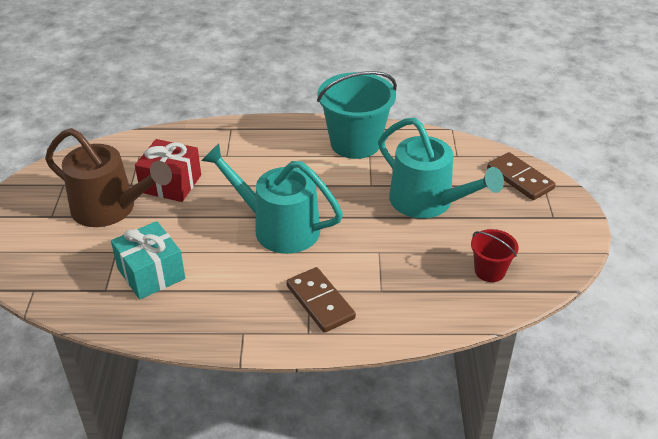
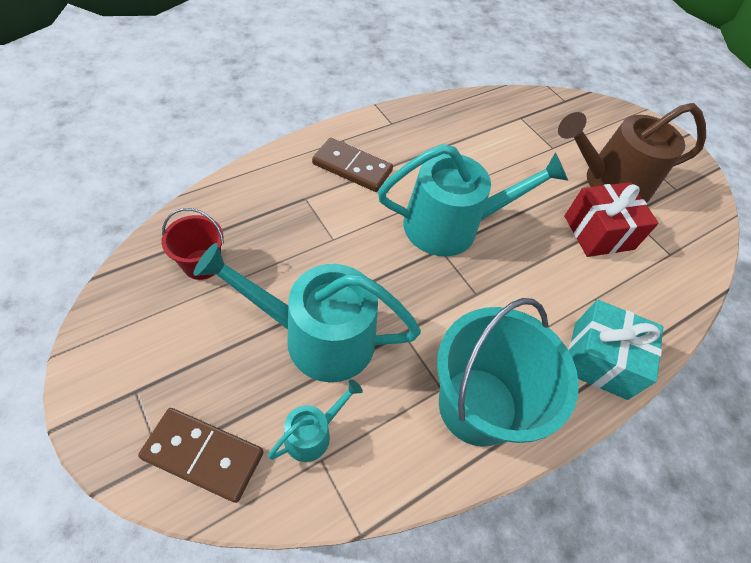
camera: 140 degrees right, 15 degrees up
turquoise gift [111,221,185,300] -> turquoise gift moved to [568,300,663,400]
none -> turquoise watering can [268,379,363,462]

